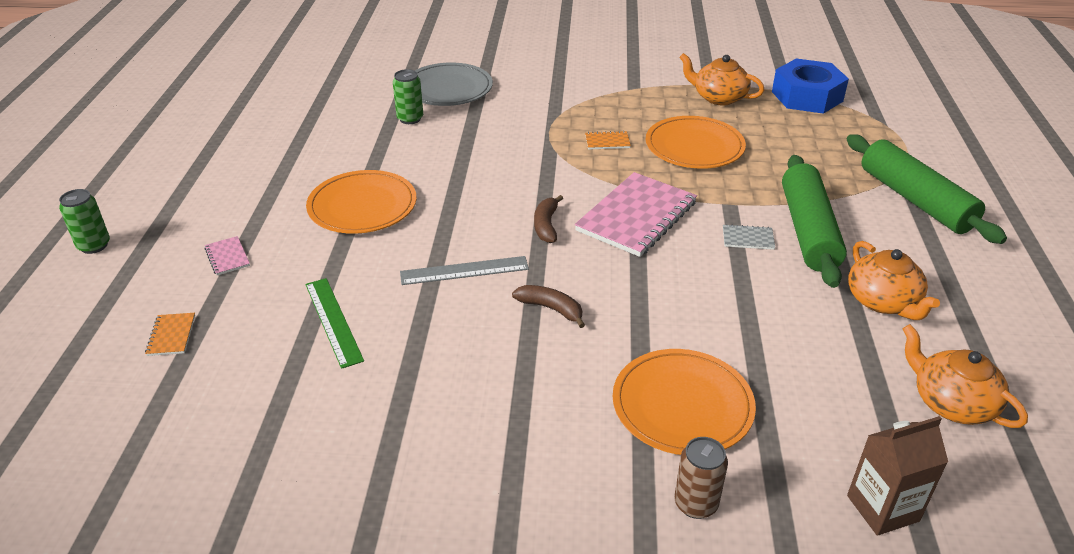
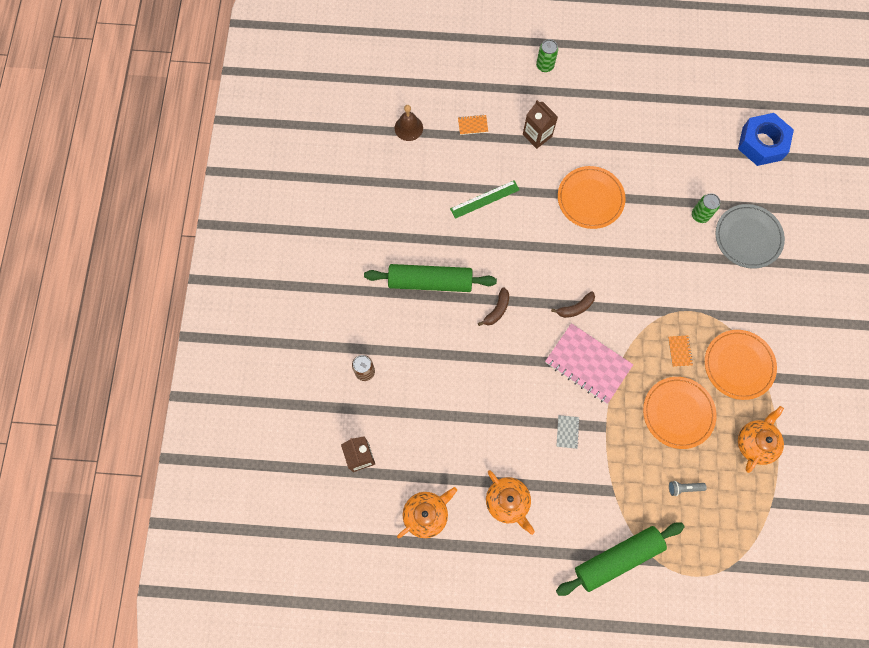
camera: 90 degrees right, 35 degrees up
pink notebook [204,236,250,275] -> brown carton [523,100,558,149]
grey ruler [400,256,529,285] -> none
brown banana [534,195,563,243] -> brown banana turned 150 degrees clockwise [551,291,595,318]
orange plate [613,349,756,455] -> orange plate moved to [705,330,777,400]
blue nut [772,59,849,114] -> blue nut moved to [738,113,794,166]
green rolling pin [782,155,847,288] -> green rolling pin moved to [364,264,497,292]
orange teapot [848,241,940,320] -> orange teapot turned 105 degrees counterclockwise [486,470,535,535]
none -> brown bell [395,105,423,141]
none -> grey flashlight [669,481,707,496]

